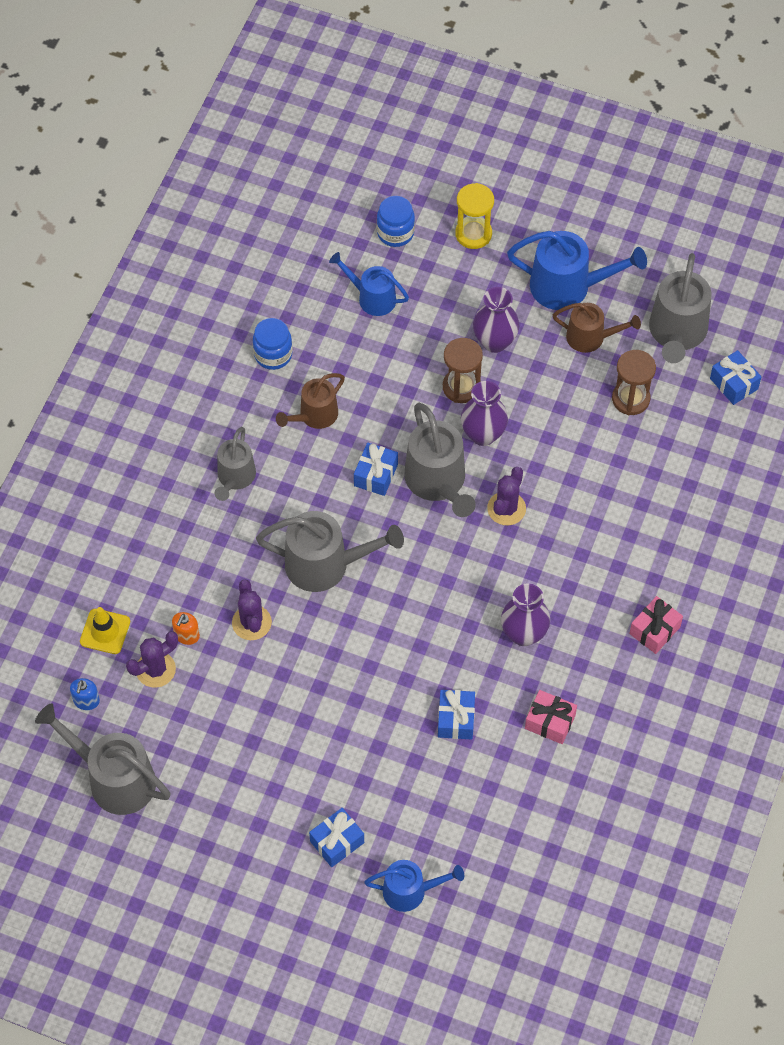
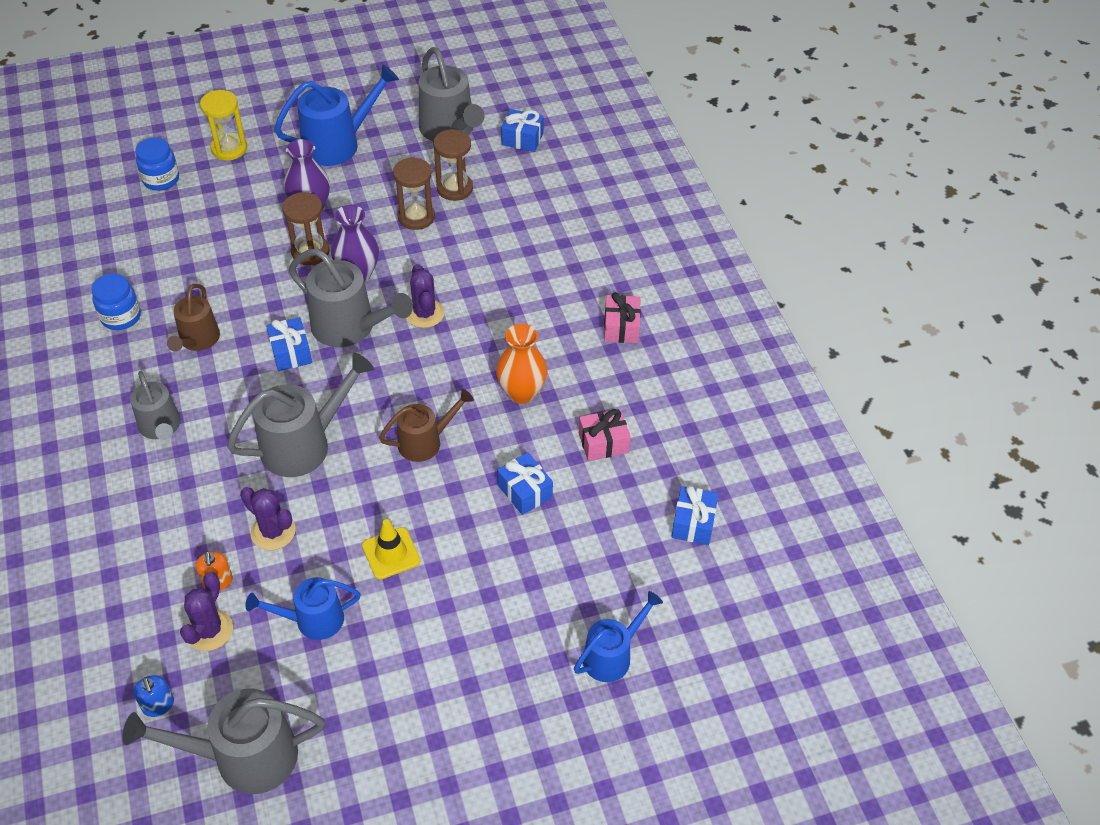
camera: 40 degrees left, 10 degrees down
yellow traffic cone [80,607,130,654] -> yellow traffic cone moved to [362,519,420,580]
blue gift [309,808,364,867] -> blue gift moved to [671,486,718,545]
blue watering can [329,252,409,316] -> blue watering can moved to [245,577,361,640]
purple vase [501,583,550,646] -> orange vase [496,324,547,404]
brown watering can [553,303,641,353] -> brown watering can moved to [379,389,474,462]
none -> brown hourglass [393,157,435,230]

